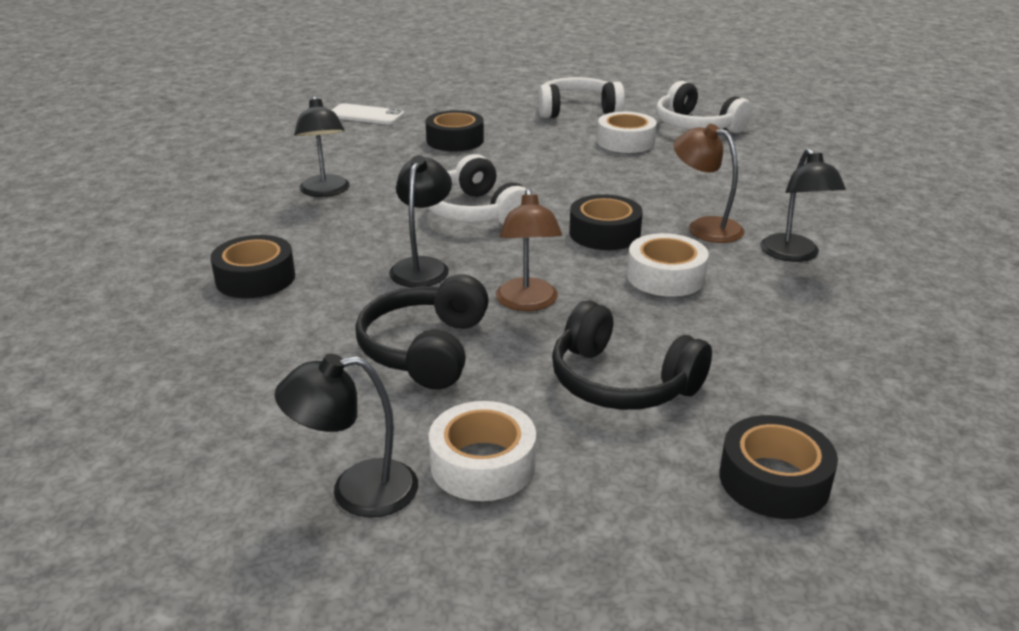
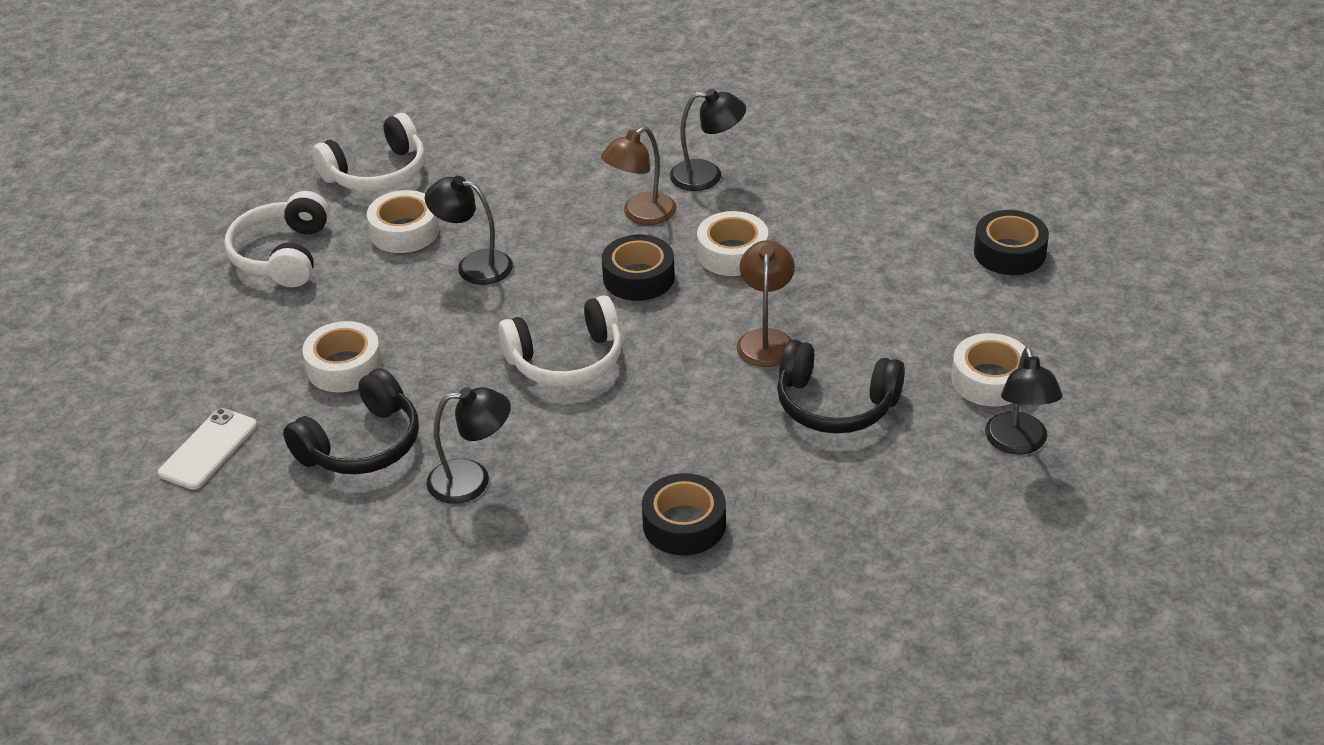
camera: 80 degrees left, 10 degrees up
black lamp [389,155,452,287] -> black lamp moved to [425,176,513,285]
black tape [426,110,484,151] -> white tape [302,321,382,392]
brown lamp [496,188,562,311] -> brown lamp turned 90 degrees counterclockwise [736,240,795,367]
black headphones [552,301,712,410] -> black headphones moved to [283,368,419,474]

